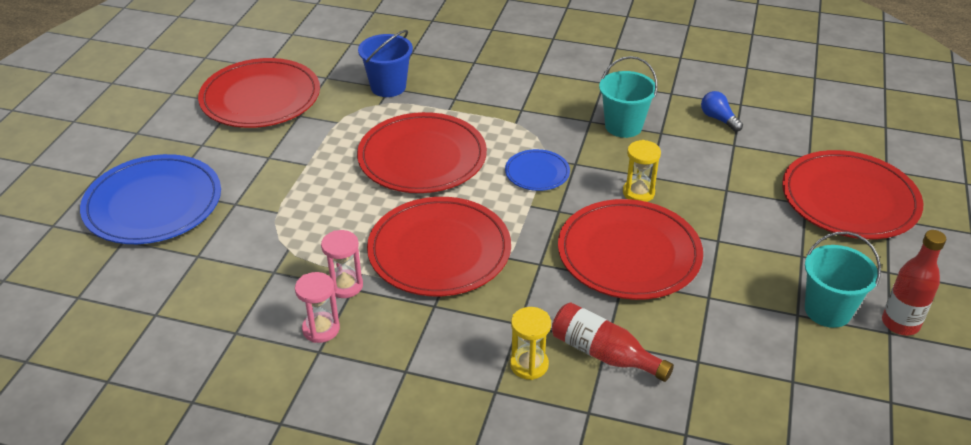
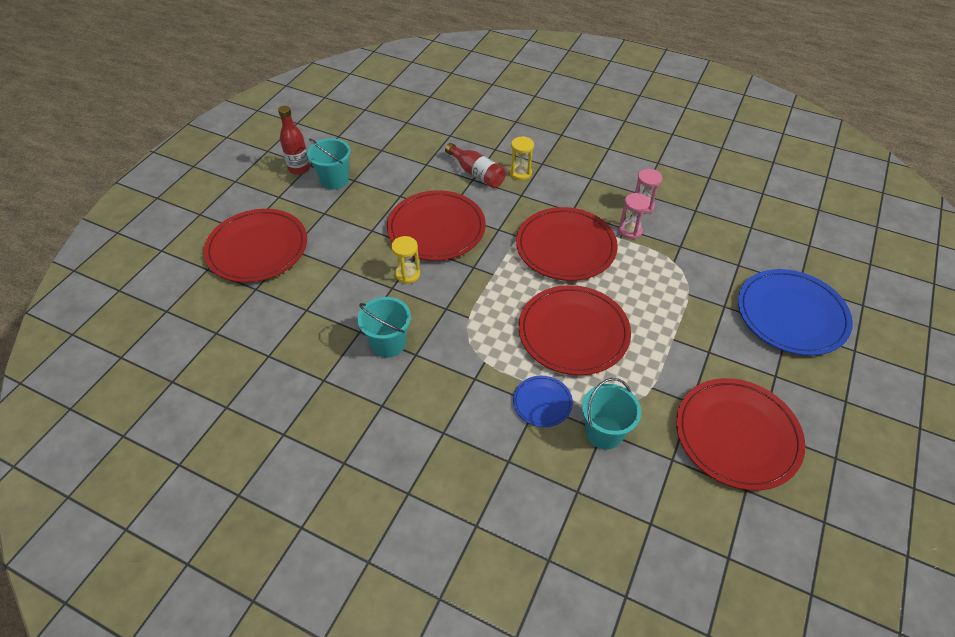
camera: 170 degrees left, 10 degrees up
blue bucket [358,30,413,97] -> turquoise bucket [582,378,641,450]
blue plate [505,149,570,191] -> blue plate moved to [513,376,573,427]
blue light bulb [701,91,743,132] -> none

